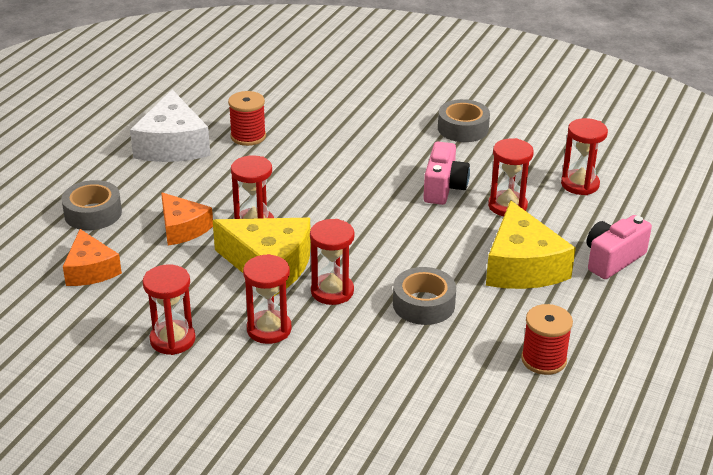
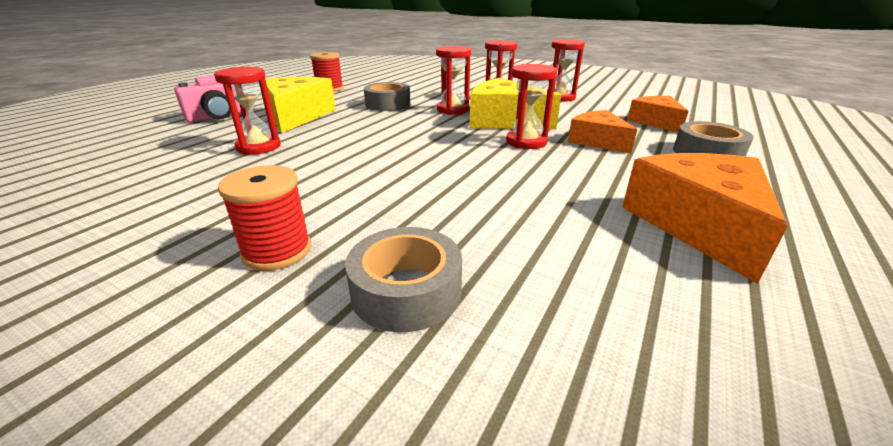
camera: 175 degrees left, 5 degrees down
white cheese [130,89,210,162] -> orange cheese [622,153,788,284]
red spool [228,91,266,146] -> red spool moved to [218,165,311,271]
pink camera [423,142,470,205] -> none
grey tape [438,99,490,142] -> grey tape moved to [345,227,462,332]
red hourglass [561,118,608,195] -> none

